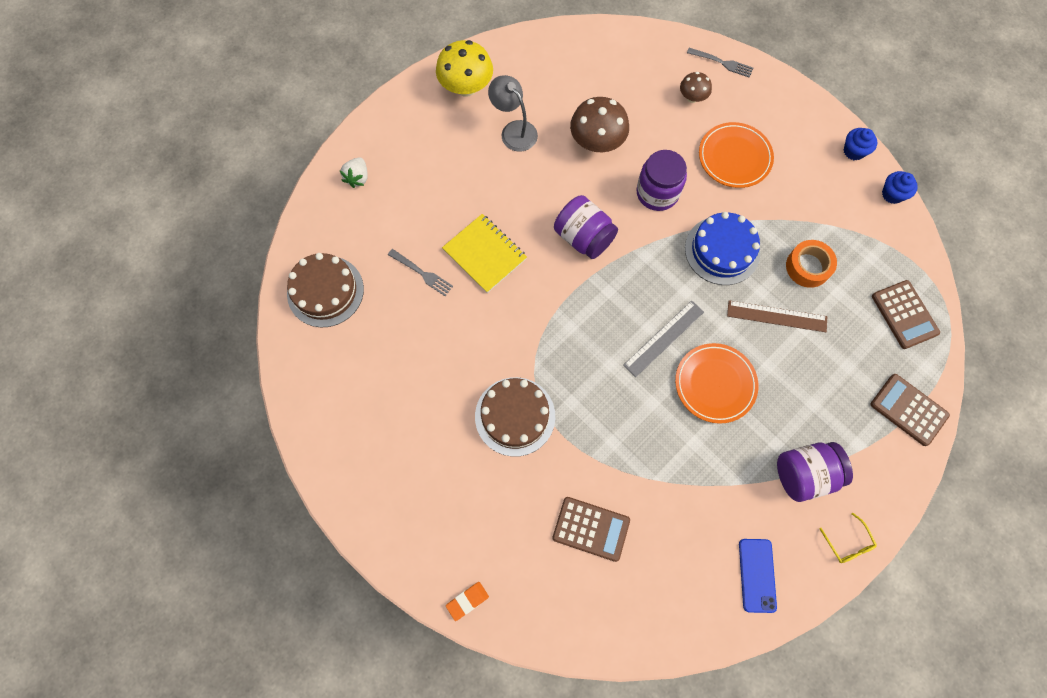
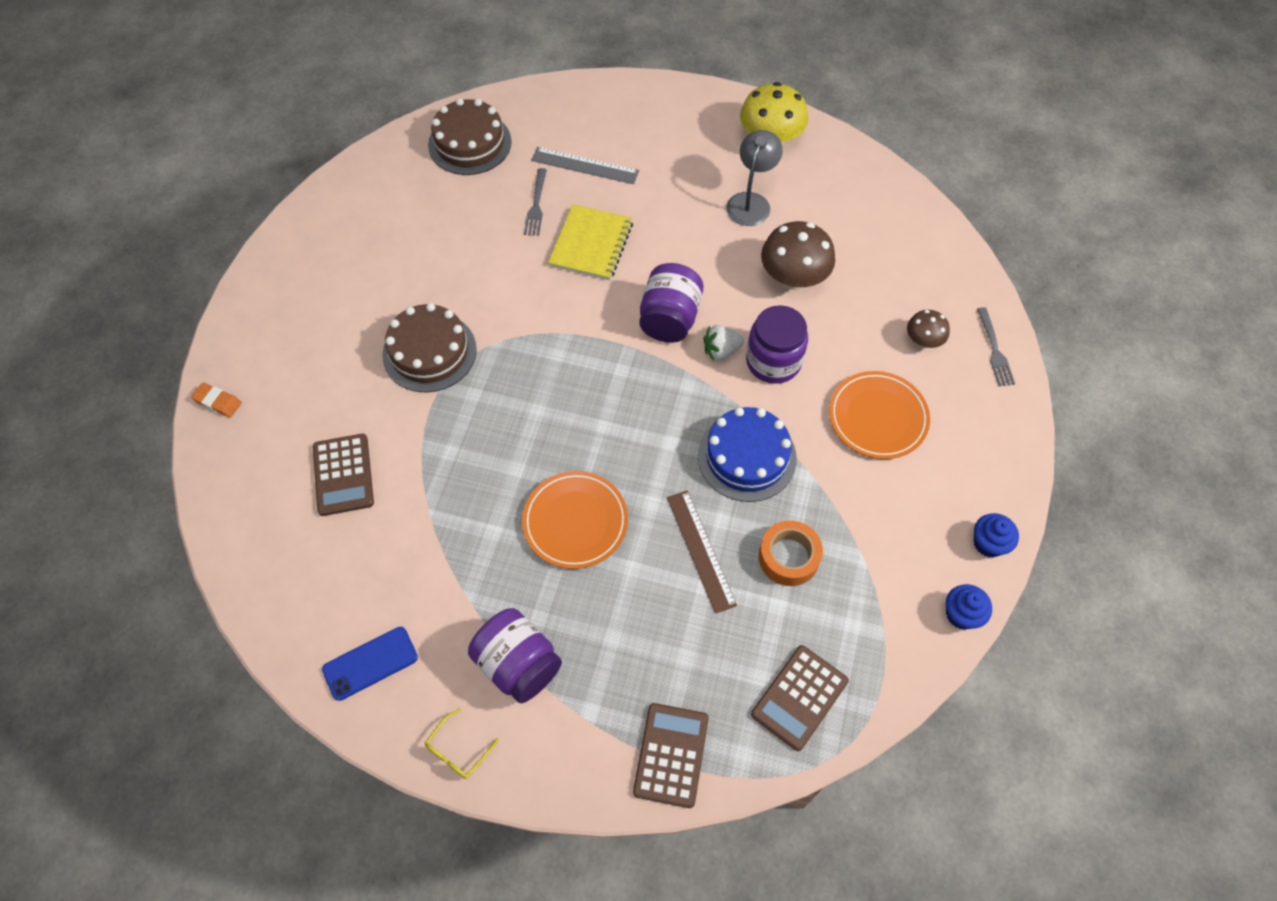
camera: 60 degrees right, 10 degrees down
white strawberry [339,157,368,188] -> white strawberry moved to [704,325,744,361]
grey ruler [623,301,704,377] -> grey ruler moved to [531,147,639,184]

